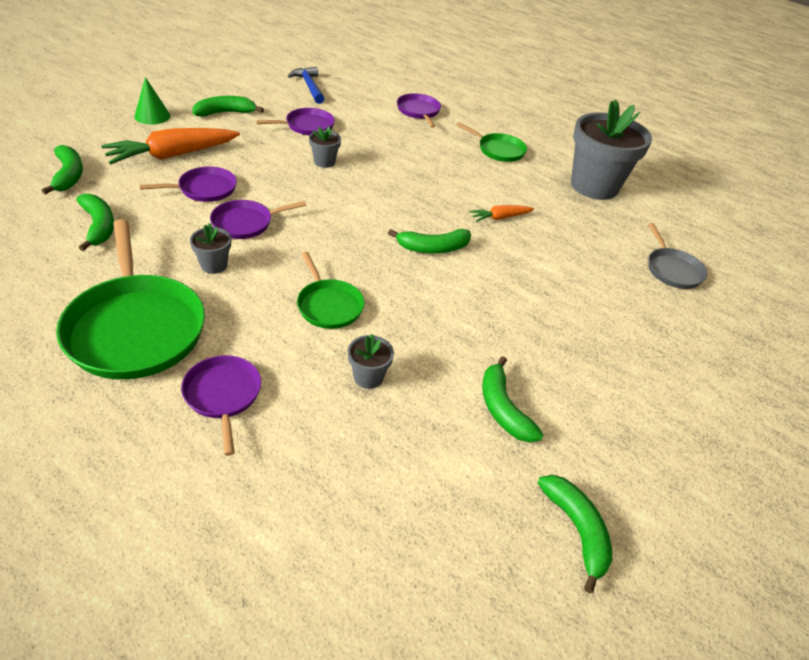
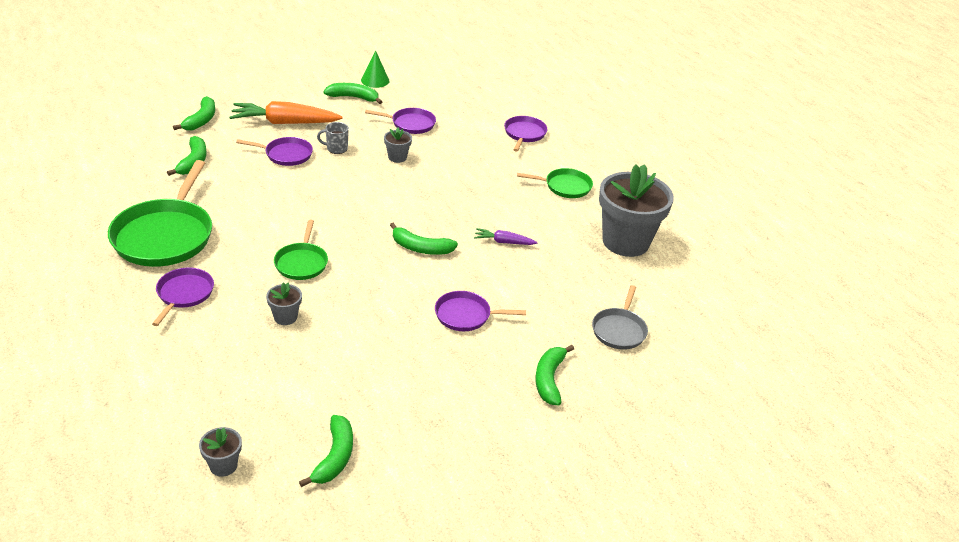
camera: 30 degrees right, 5 degrees down
green cone [134,77,170,125] -> green cone moved to [361,50,390,88]
grey flower pot [190,223,231,274] -> grey flower pot moved to [199,427,242,477]
purple pan [210,200,306,239] -> purple pan moved to [435,291,526,331]
blue hammer [288,67,324,104] -> none
green pan [456,122,527,162] -> green pan turned 60 degrees counterclockwise [517,168,593,198]
orange carrot [469,205,534,222] -> purple carrot [474,228,538,245]
green banana [482,356,544,443] -> green banana moved to [535,345,574,406]
none -> grey mug [317,122,349,154]

